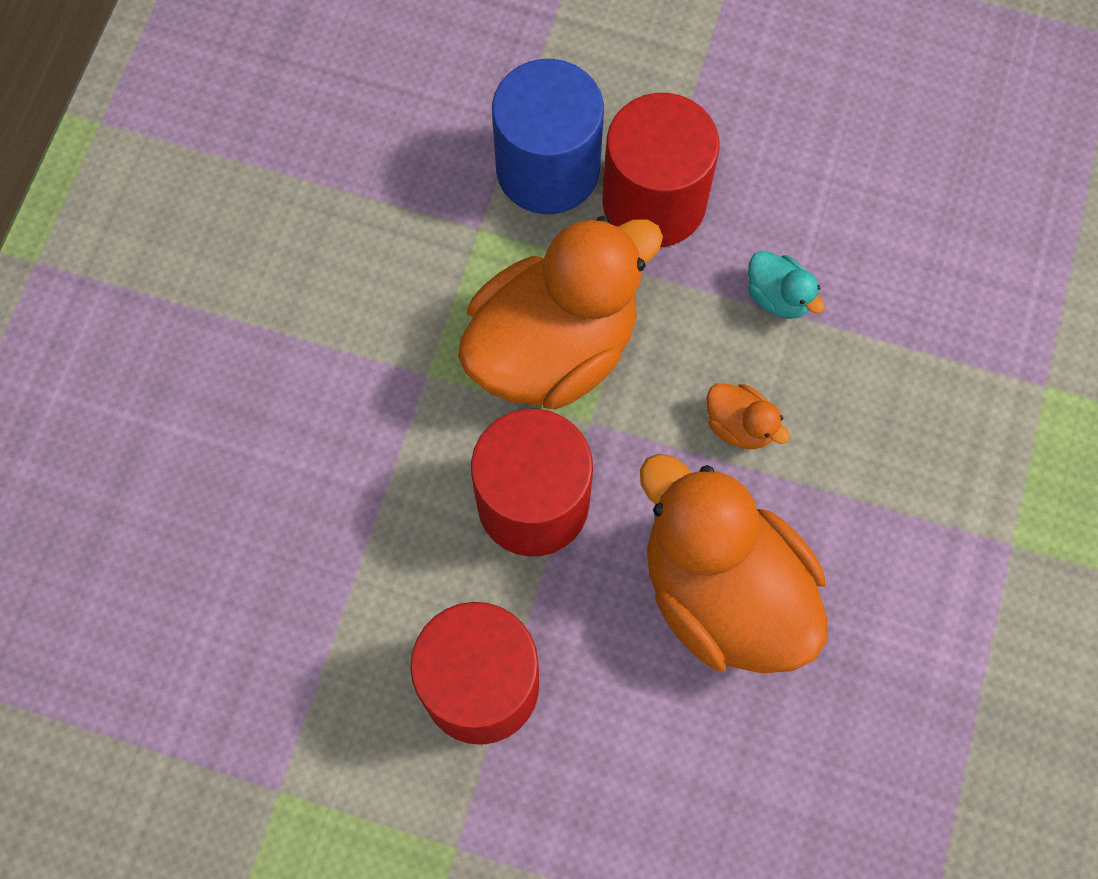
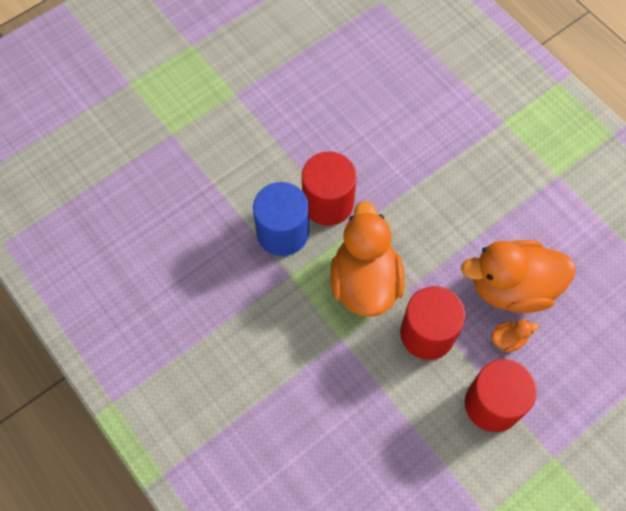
camera: 55 degrees left, 5 degrees down
orange duck [707,383,790,449] -> orange duck moved to [492,320,538,352]
turquoise duck [748,251,825,319] -> none

